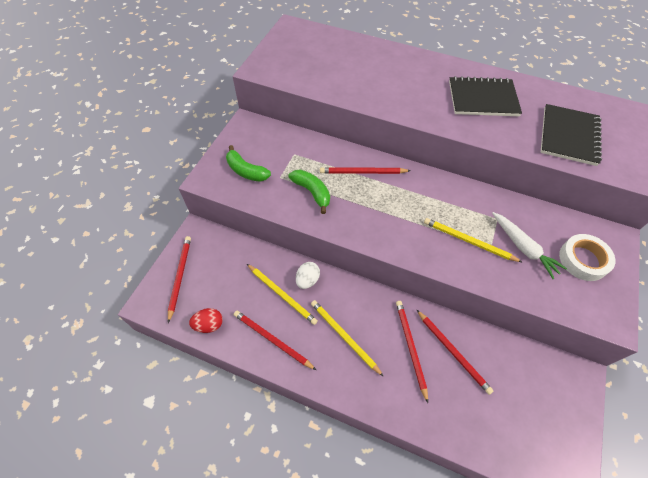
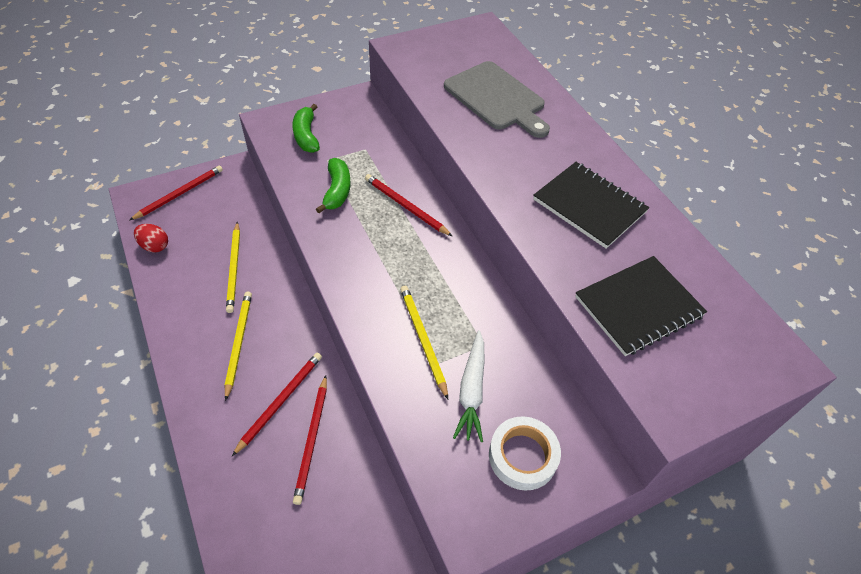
camera: 40 degrees right, 5 degrees down
red pencil [234,310,316,370] -> none
white egg [296,262,320,289] -> none
none -> grey cutting board [444,61,550,138]

